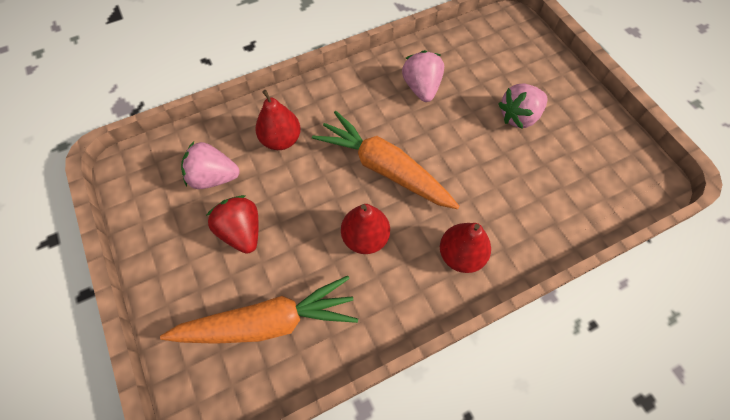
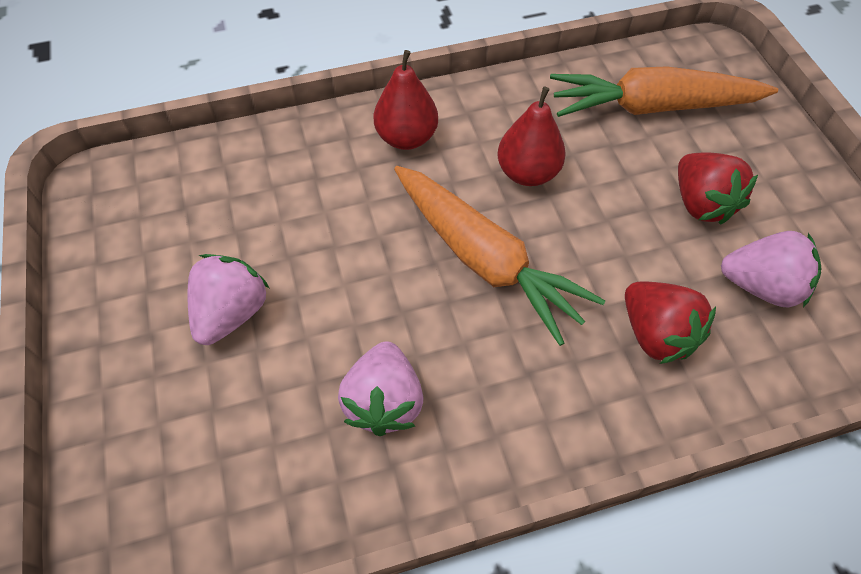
camera: 170 degrees left, 5 degrees down
red pear [255,90,301,150] -> red strawberry [625,282,716,364]
pink strawberry [498,84,547,129] -> pink strawberry turned 45 degrees counterclockwise [187,254,269,345]

